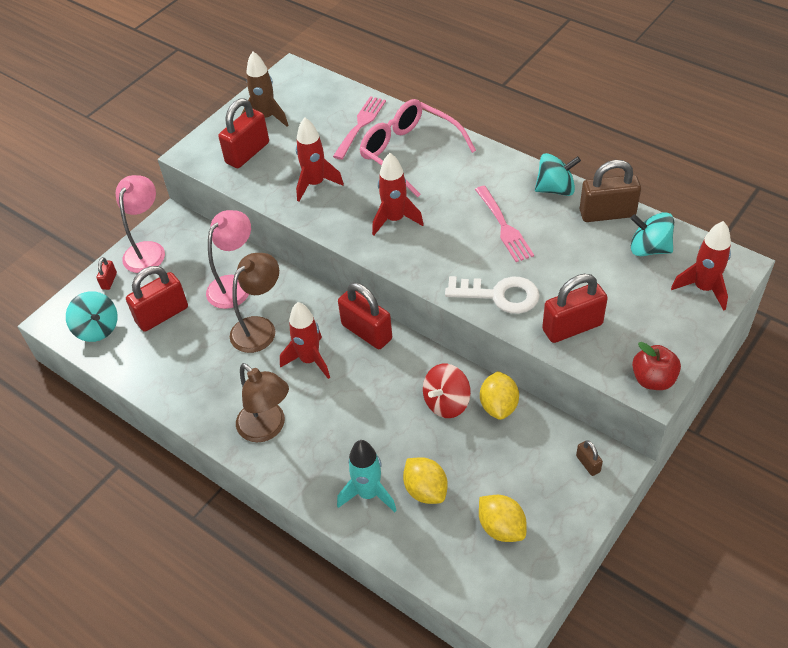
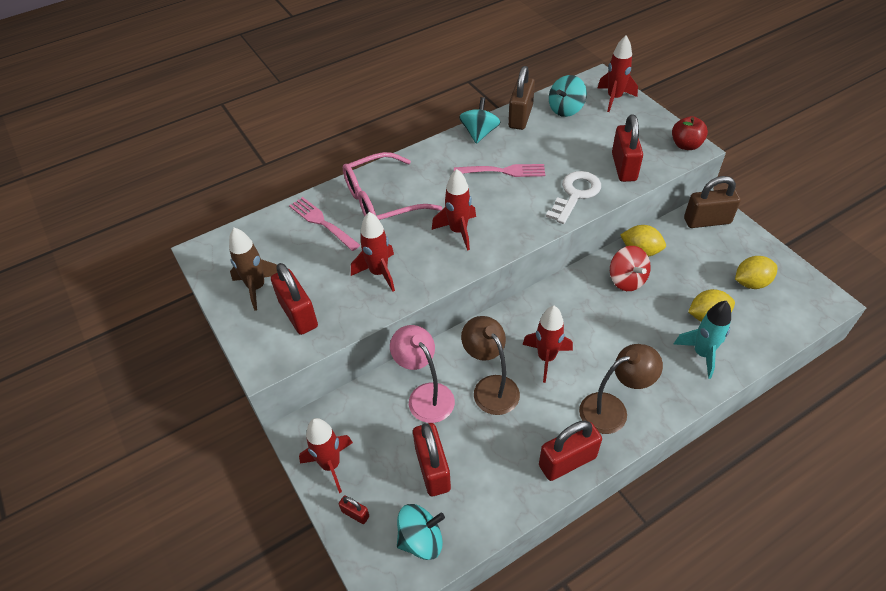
camera: 70 degrees left, 0 degrees up
pink lamp [116,175,165,273] -> red rocket [299,418,353,493]
red padlock [338,283,392,349] -> red padlock moved to [539,420,602,481]
brown padlock [576,440,603,476] -> brown padlock [684,176,741,228], size x2.11

